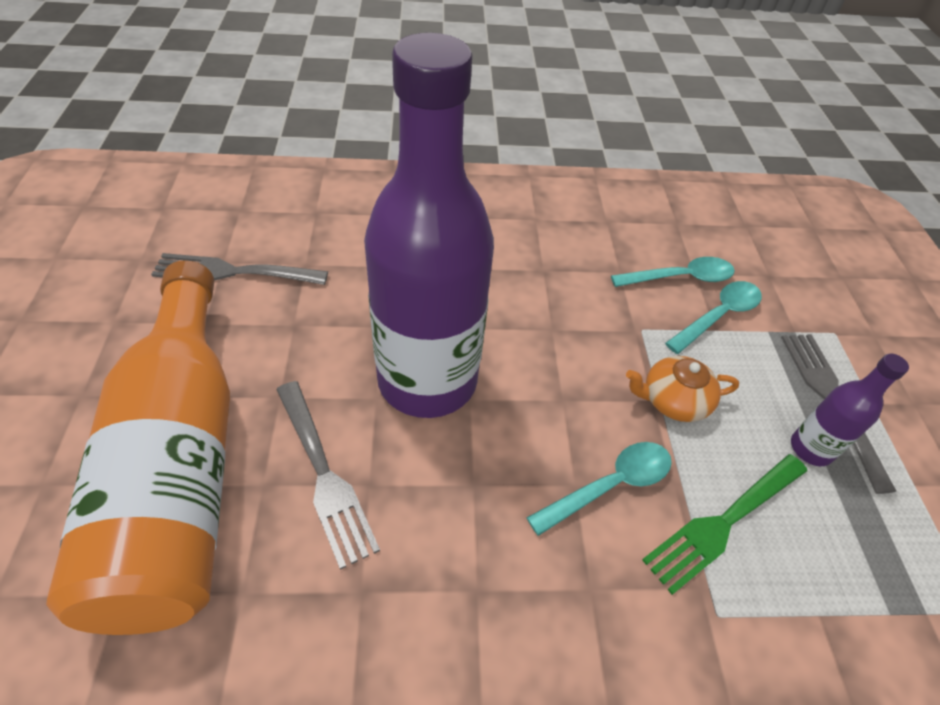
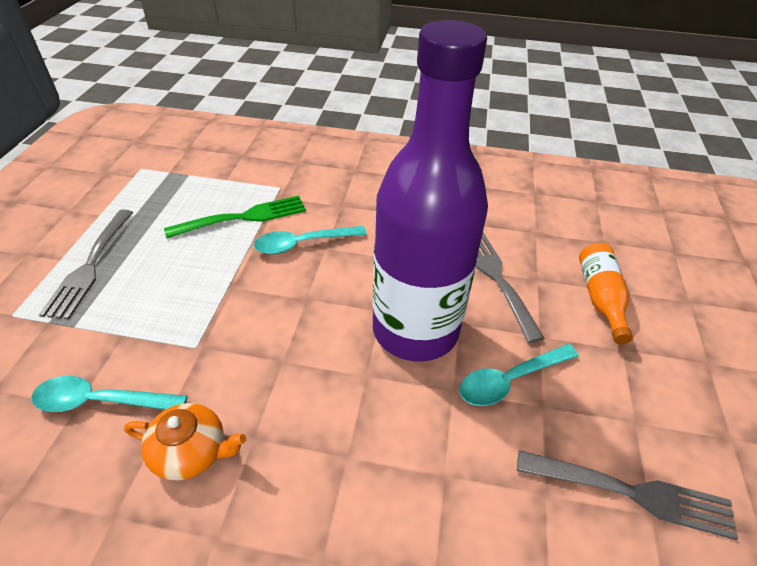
camera: 165 degrees left, 5 degrees down
orange bottle [46,260,230,635] -> orange bottle [579,243,633,344], size x0.42
orange teapot [626,356,739,422] -> orange teapot moved to [124,403,246,481]
turquoise spoon [665,281,762,354] -> turquoise spoon moved to [459,344,579,406]
purple bottle [791,354,909,466] -> none

